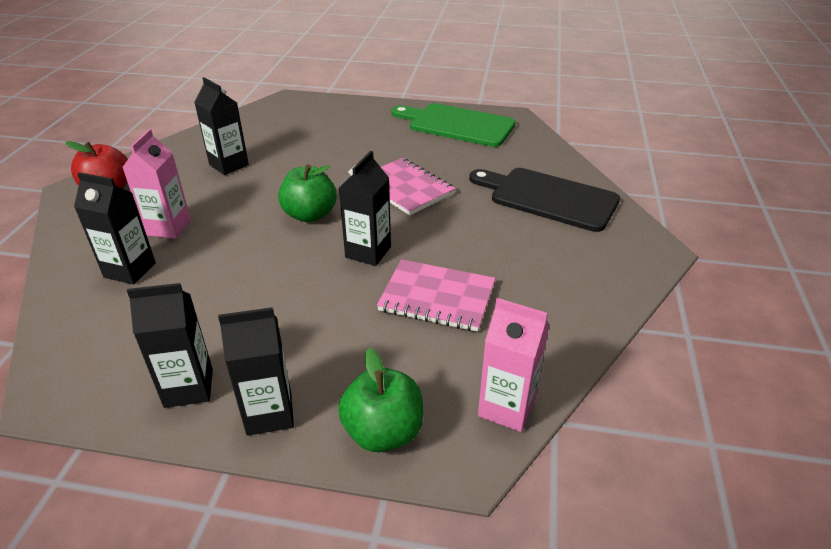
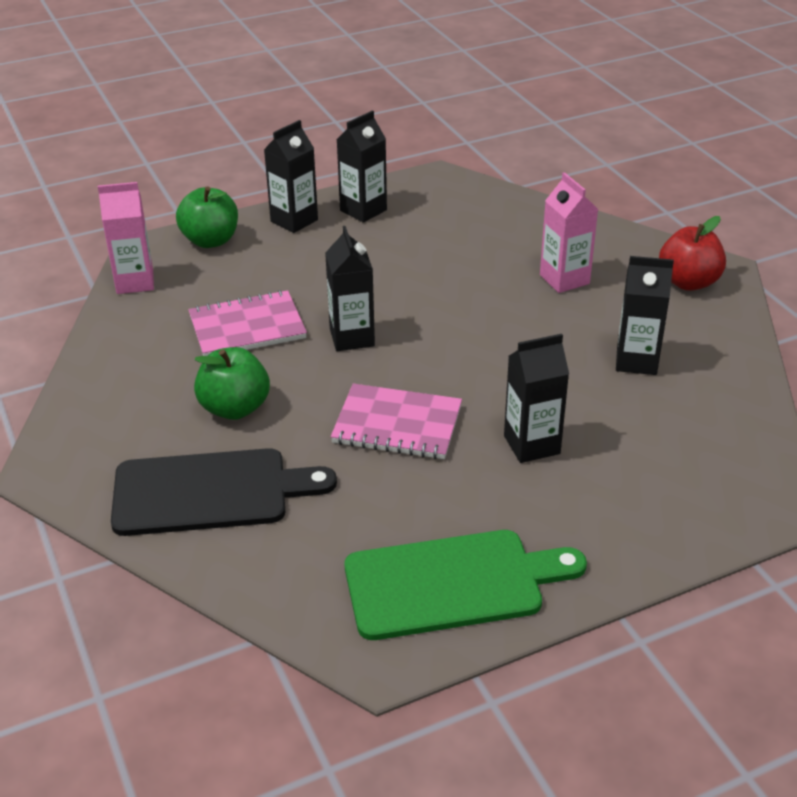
camera: 145 degrees right, 0 degrees up
black carton [74,172,156,284] -> black carton moved to [504,334,569,463]
green apple [278,165,337,222] -> green apple moved to [194,347,270,420]

